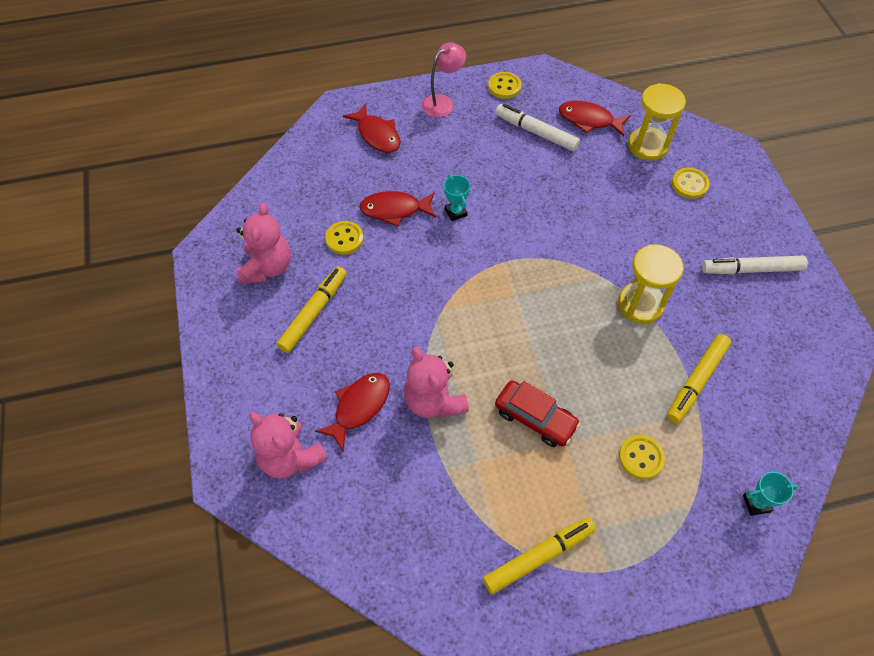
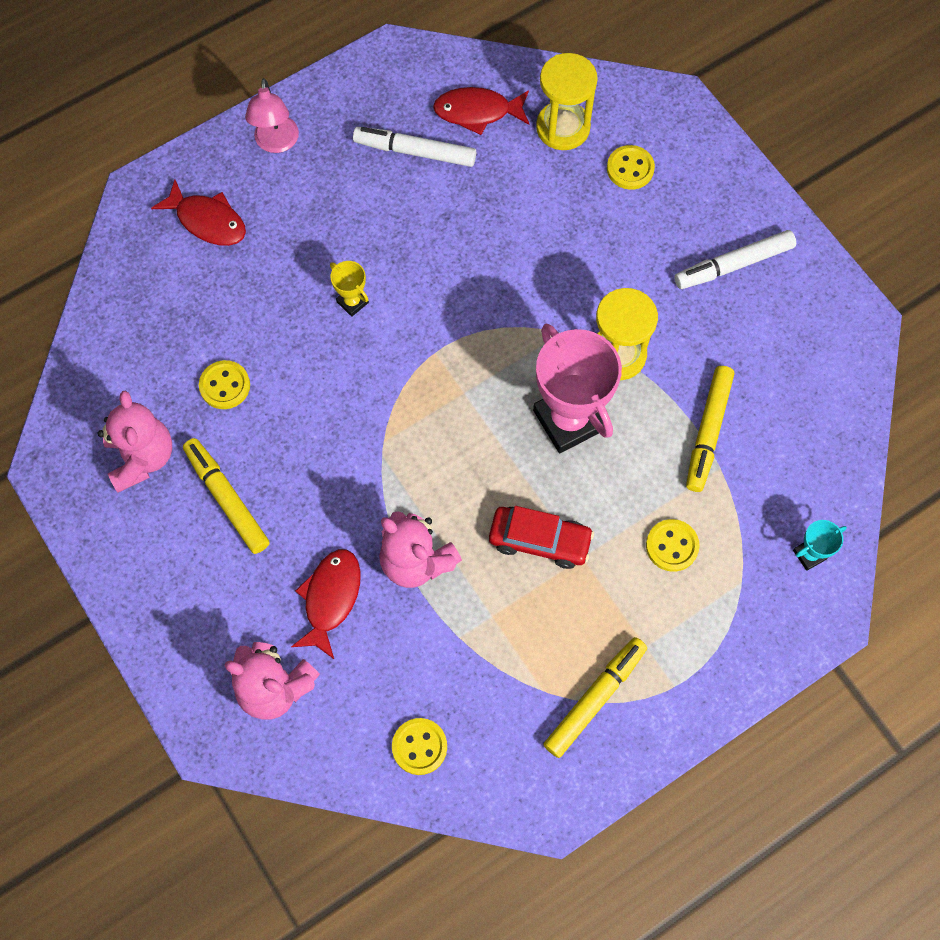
camera: 20 degrees left, 10 degrees up
yellow marker [276,266,347,353] -> yellow marker turned 45 degrees counterclockwise [183,438,270,554]
red fish [359,191,436,227] -> none
pink lamp [422,42,466,117] -> pink lamp turned 150 degrees clockwise [245,78,299,153]
turquoise trophy [444,175,470,221] -> yellow trophy [330,261,369,317]
yellow button [488,72,522,99] -> yellow button moved to [392,718,447,775]
none -> pink trophy [533,324,622,453]

